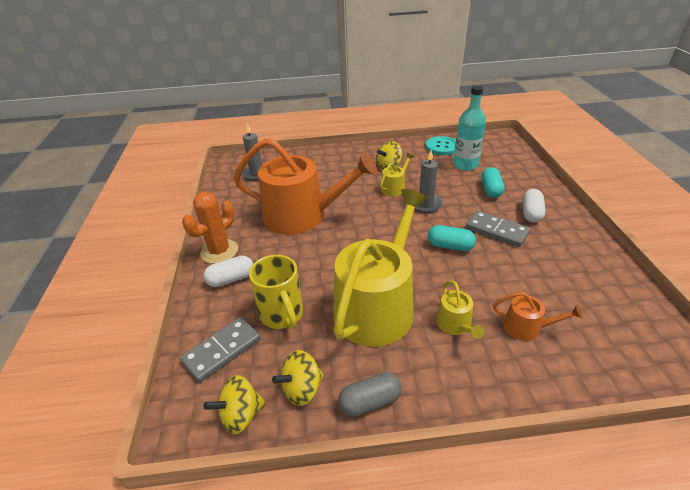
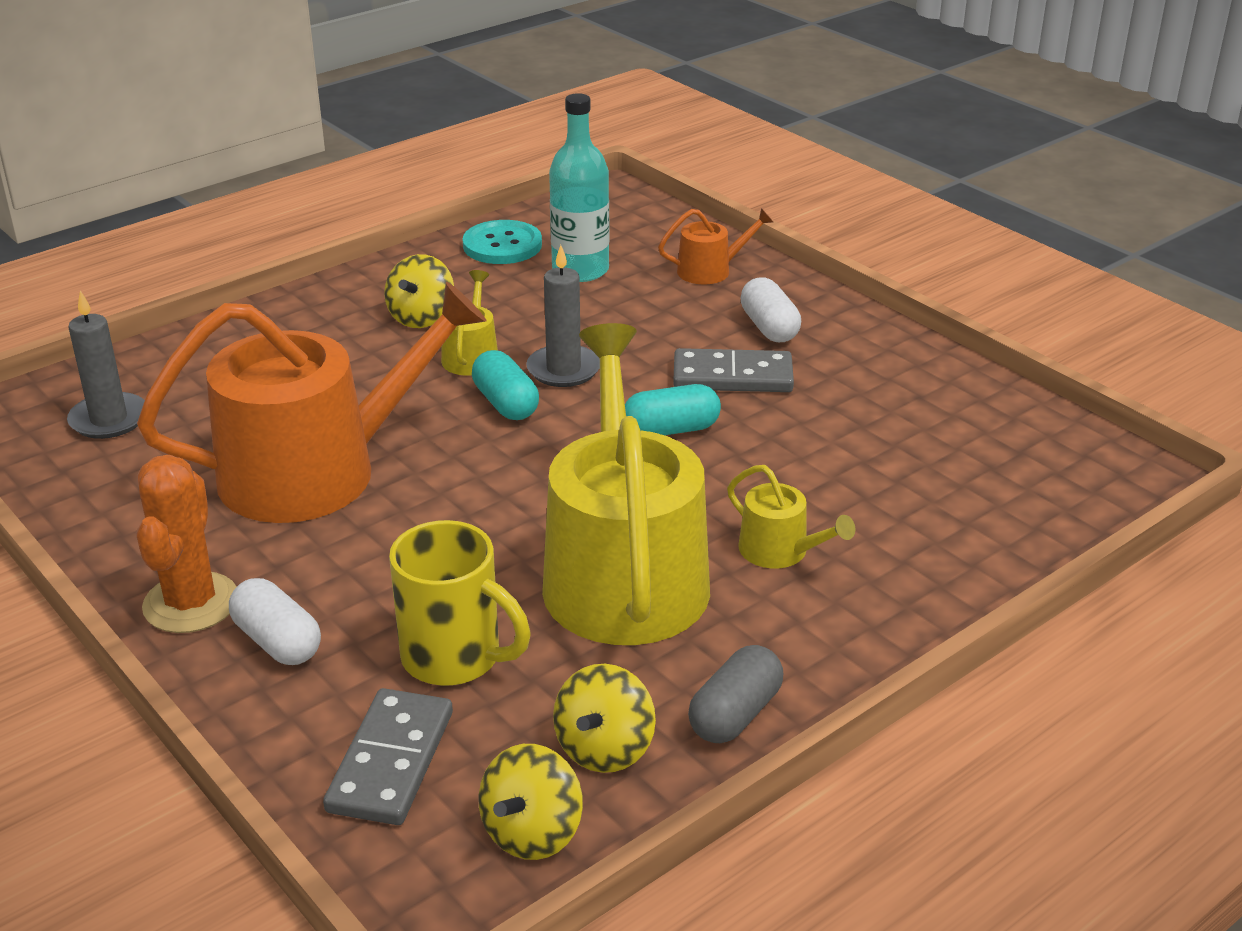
camera: 35 degrees left, 5 degrees down
white capsule [204,256,253,287] -> white capsule turned 75 degrees counterclockwise [229,578,321,665]
turquoise capsule [481,167,505,198] -> turquoise capsule moved to [472,350,539,420]
orange watering can [493,292,583,341] -> orange watering can moved to [658,208,773,284]

